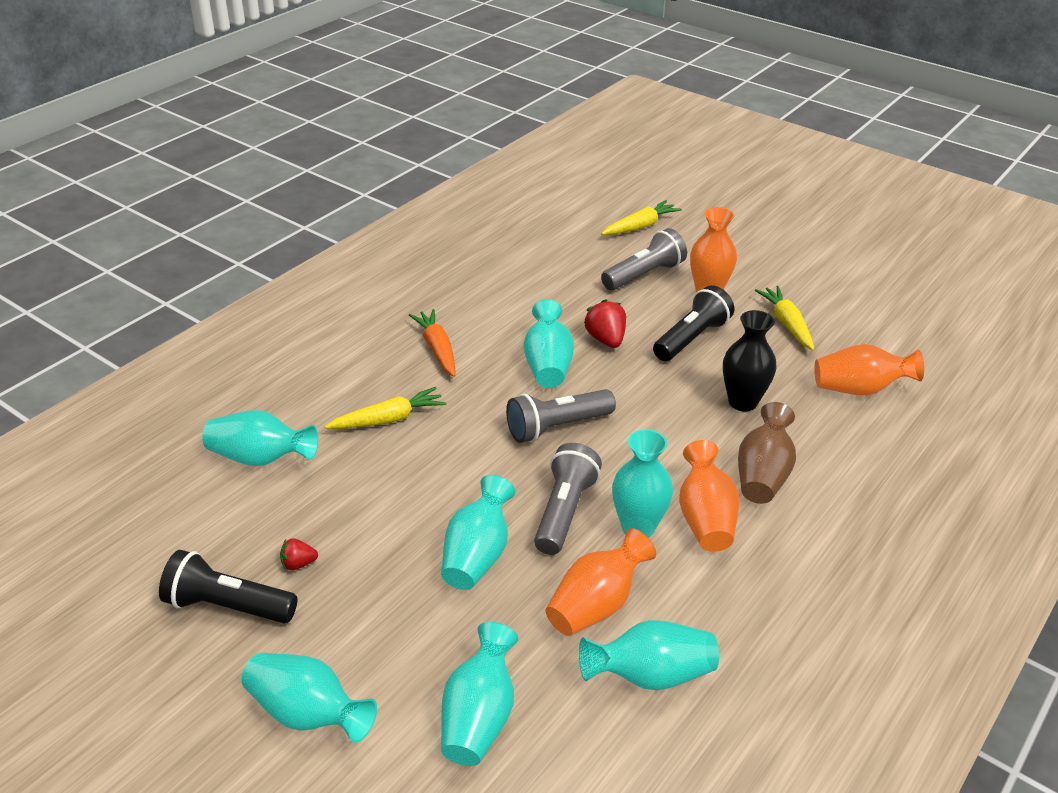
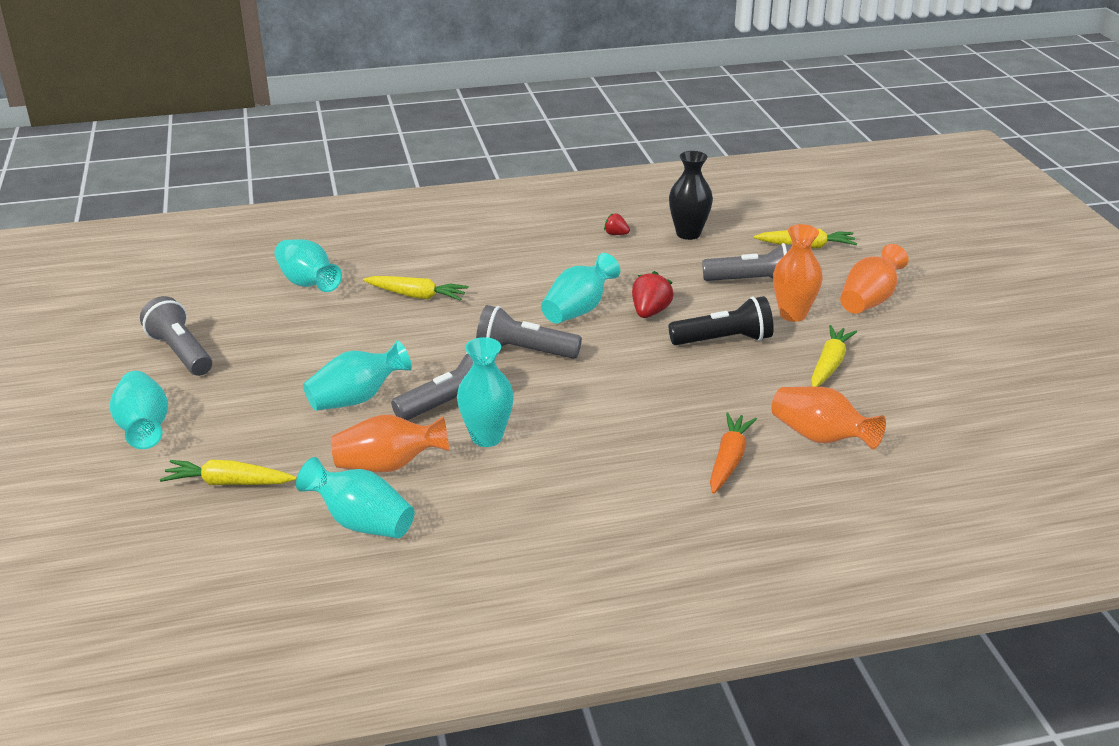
camera: 40 degrees right, 5 degrees down
black flashlight [159,550,298,623] -> grey flashlight [140,296,212,376]
red strawberry [280,538,318,570] -> red strawberry moved to [604,213,630,235]
orange carrot [409,309,456,377] -> orange carrot moved to [710,412,757,494]
turquoise vase [441,622,518,766] -> yellow carrot [160,460,296,485]
orange vase [679,440,739,552] -> orange vase moved to [840,244,909,314]
black vase [723,310,777,411] -> black vase moved to [669,151,713,240]
brown vase [738,402,796,504] -> none

